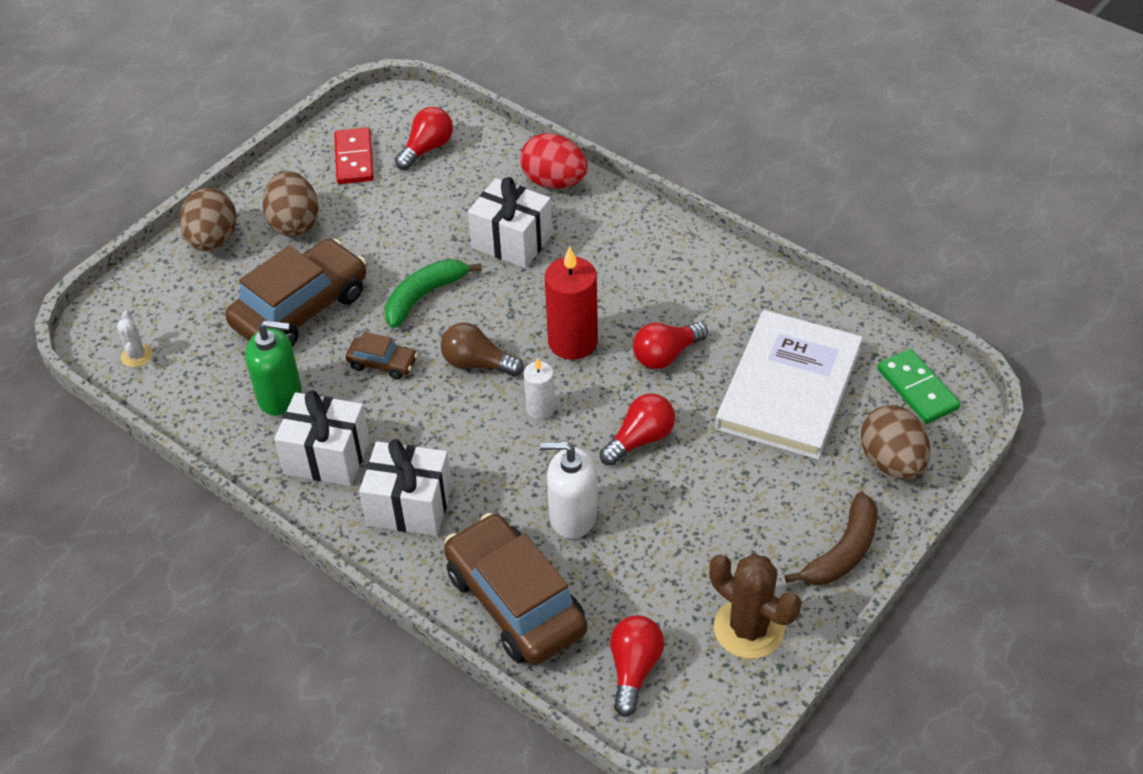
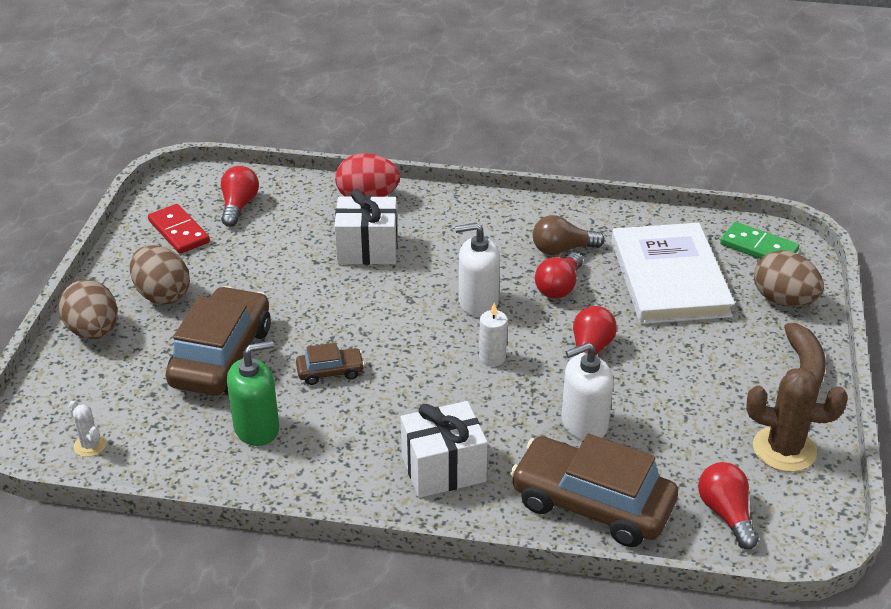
camera: 30 degrees left, 10 degrees down
white gift [274,390,370,486] -> none
green banana [385,259,482,328] -> none
brown light bulb [441,322,524,376] -> brown light bulb moved to [533,215,605,255]
red candle [545,246,598,360] -> white soap dispenser [455,223,500,317]

